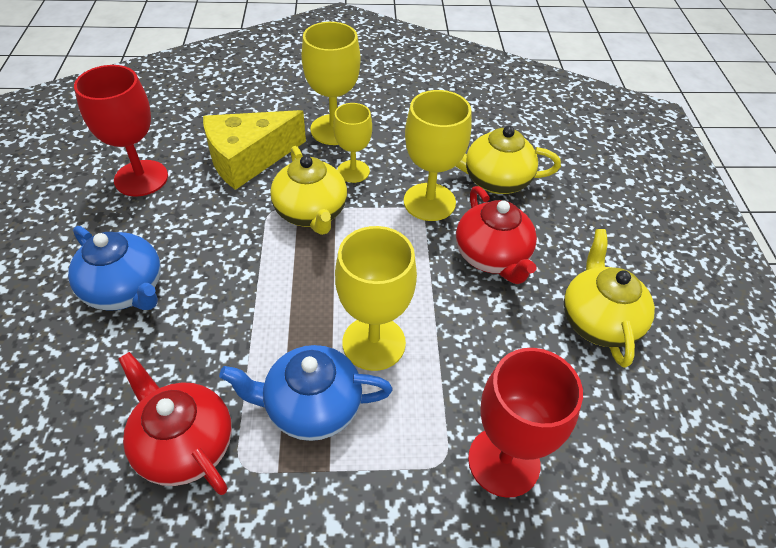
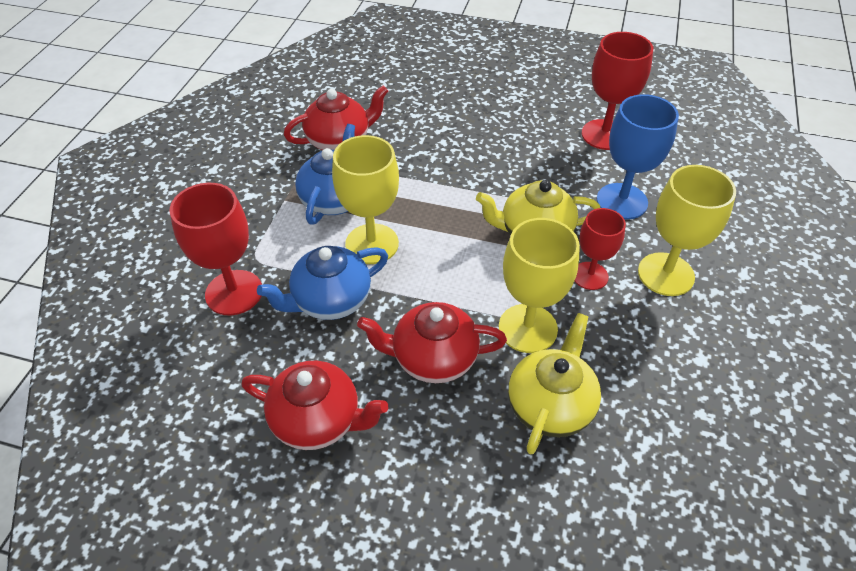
camera: 110 degrees right, 0 degrees up
blue teapot [68,226,161,310] -> blue teapot moved to [257,246,388,320]
yellow cheese [203,110,306,190] -> blue goblet [597,94,679,220]
yellow goblet [333,103,372,183] -> red goblet [575,208,626,290]
yellow teapot [564,229,655,367] -> red teapot [241,361,388,450]

